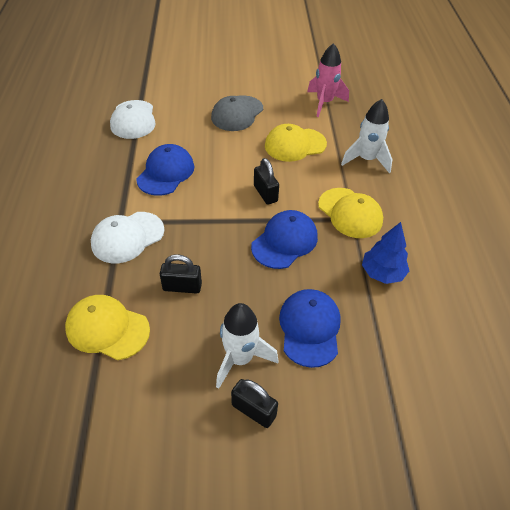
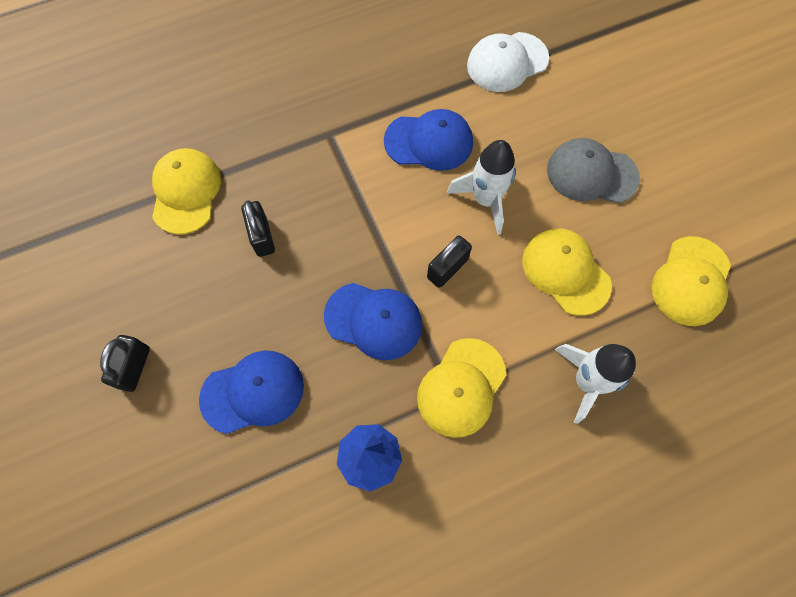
camera: 70 degrees right, 20 degrees up
white cap [91,212,164,263] -> none
white rocket [216,303,279,389] -> white rocket moved to [447,140,516,235]
pink rocket [307,43,349,117] -> yellow cap [652,236,731,326]

